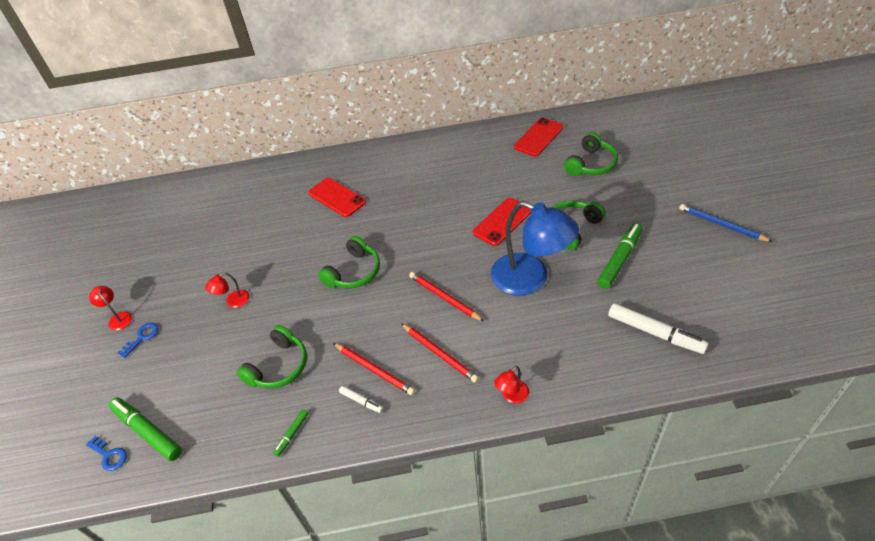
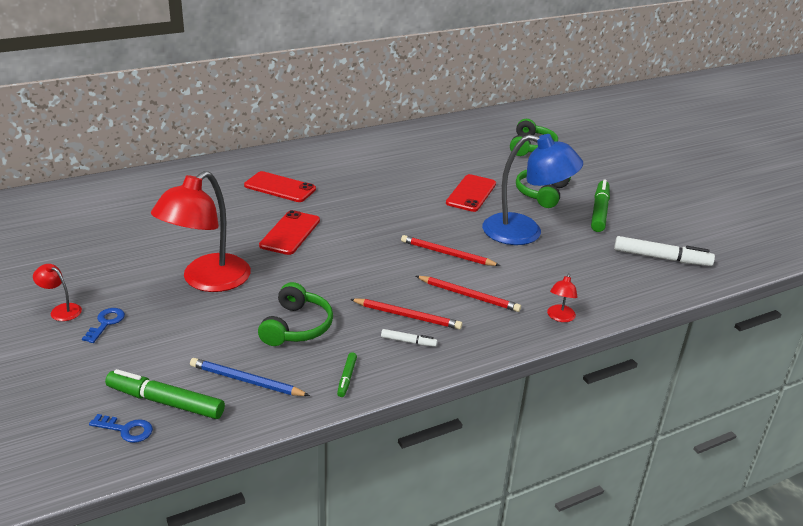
camera: 25 degrees left, 15 degrees down
red lamp [205,272,250,308] -> red lamp [151,171,251,292], size x2.40
green headphones [318,236,380,289] -> none
red phone [514,118,564,157] -> red phone moved to [259,210,320,255]
blue pencil [679,204,773,242] -> blue pencil moved to [190,358,310,396]

